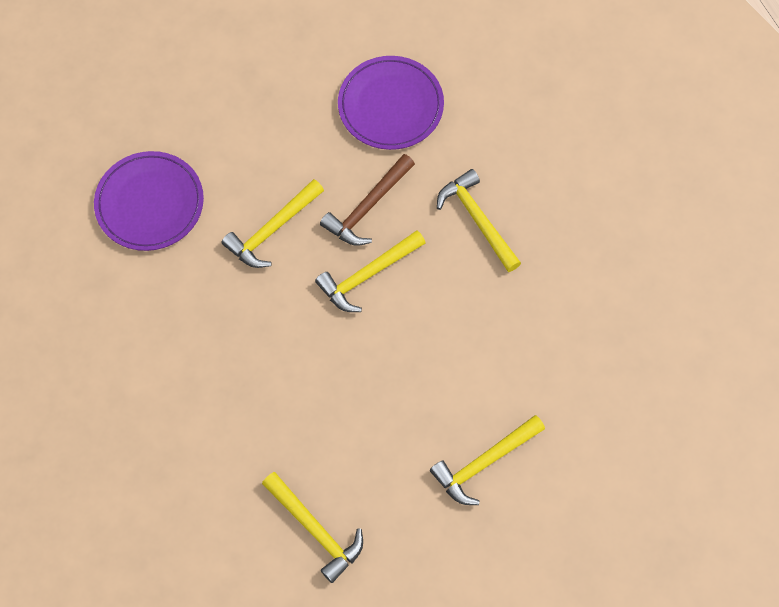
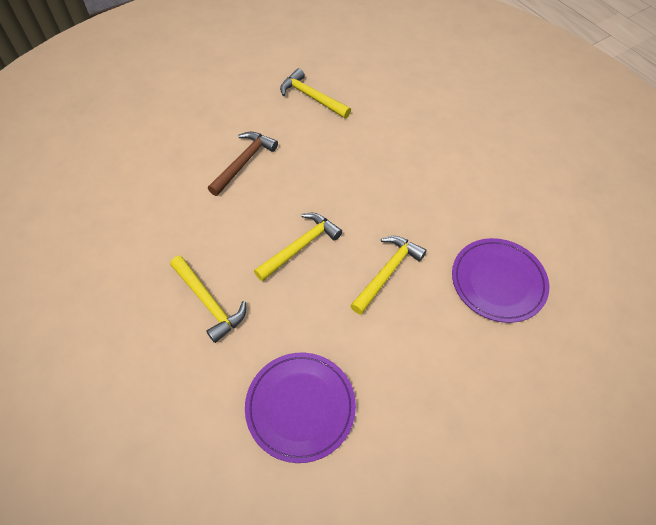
camera: 170 degrees right, 10 degrees down
brown hammer [320,154,415,246] -> brown hammer moved to [208,132,278,196]
yellow hammer [430,415,545,505] -> none

